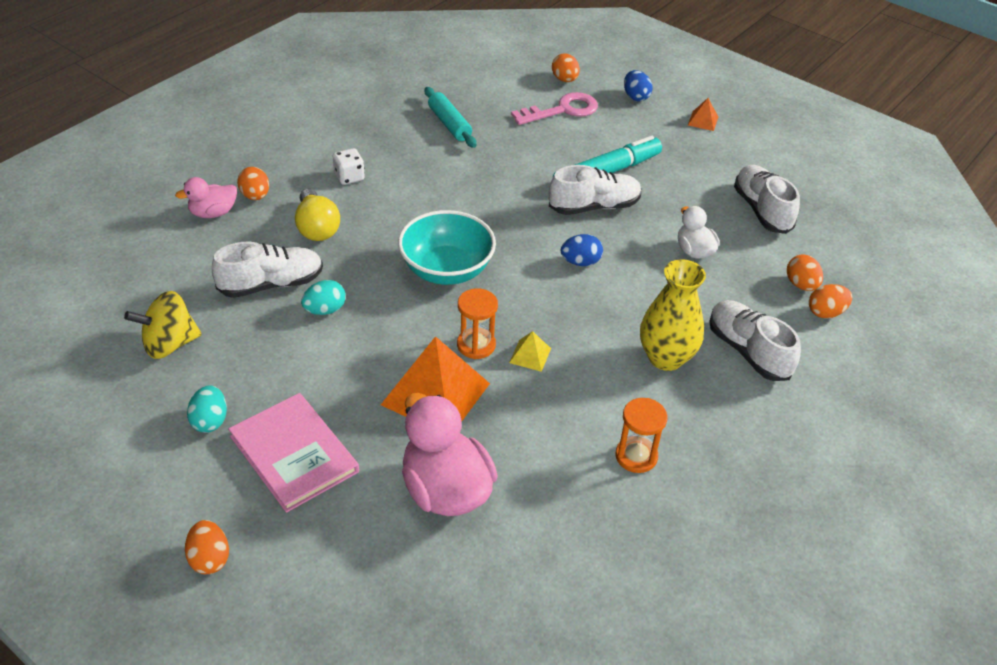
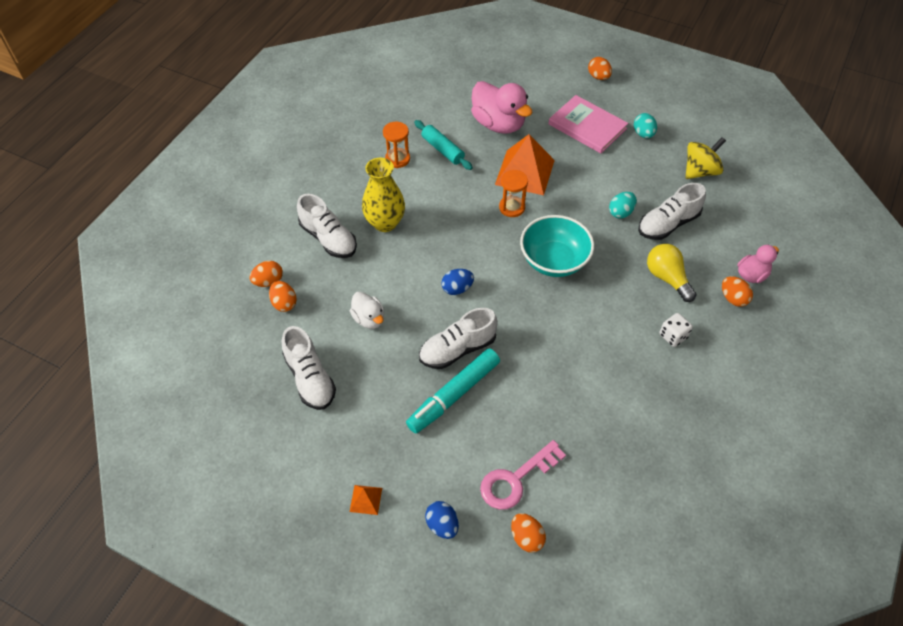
camera: 170 degrees right, 10 degrees up
turquoise rolling pin [425,87,477,148] -> turquoise rolling pin moved to [414,120,473,170]
yellow pyramid [509,331,551,372] -> none

